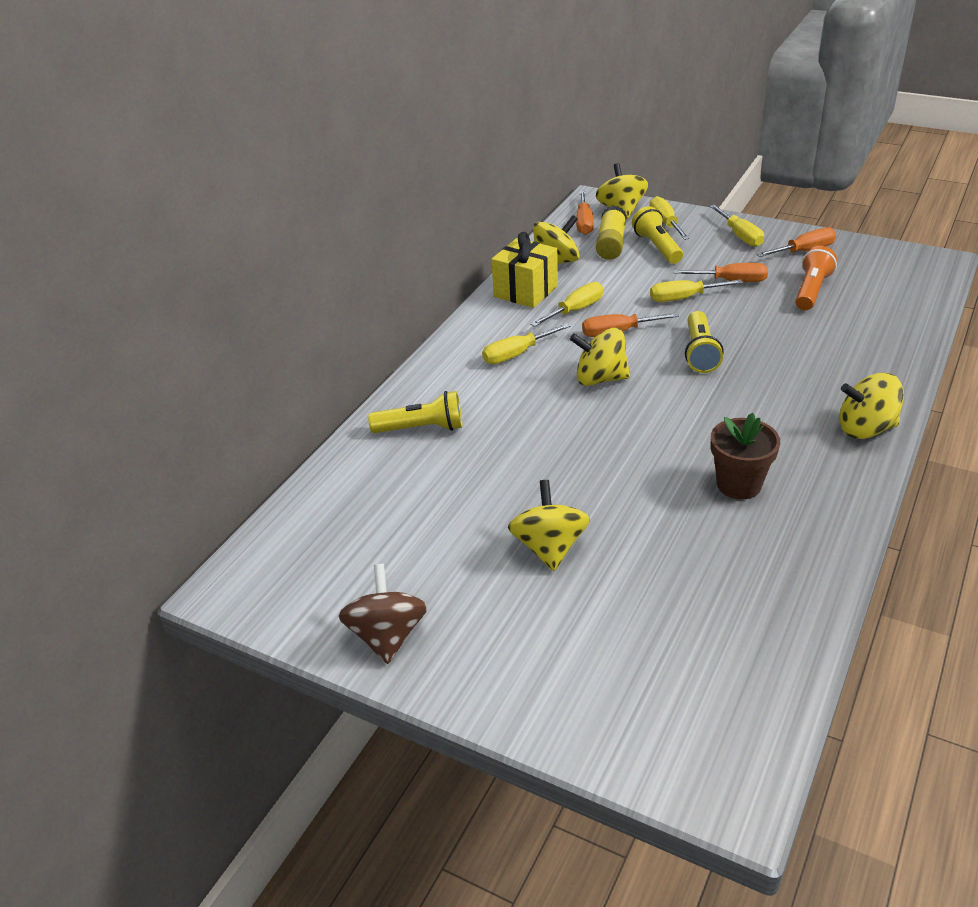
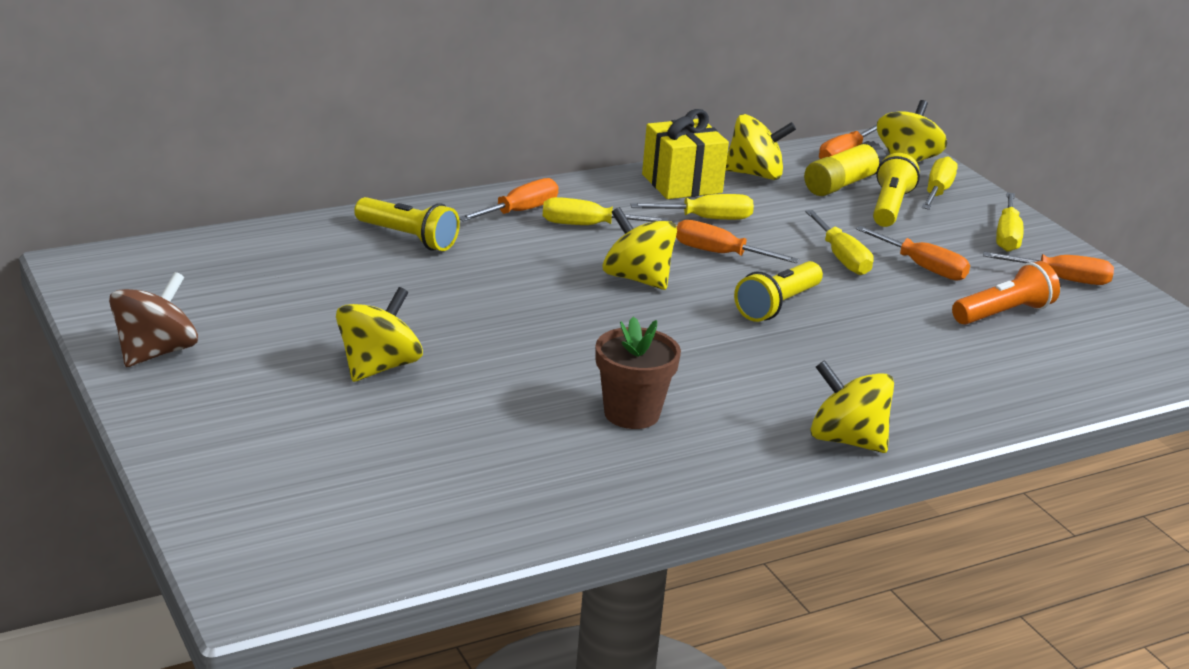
camera: 30 degrees right, 10 degrees down
yellow screwdriver [650,279,743,302] -> yellow screwdriver turned 135 degrees counterclockwise [805,210,874,275]
none -> orange screwdriver [459,178,559,222]

